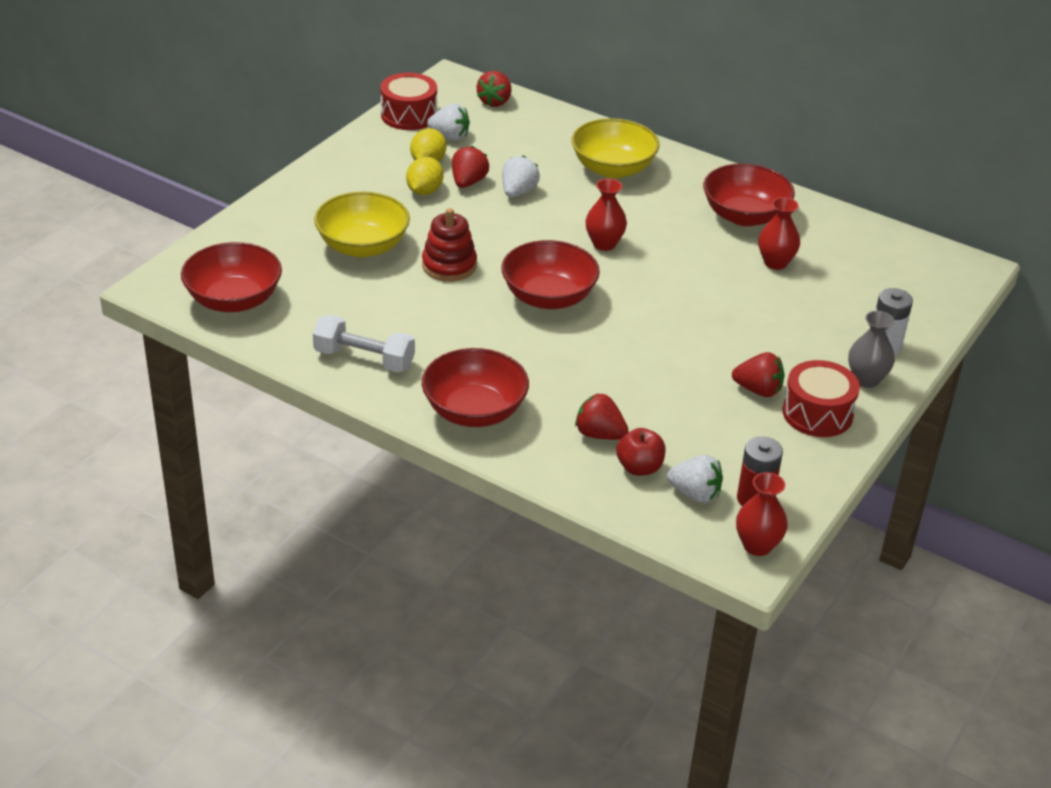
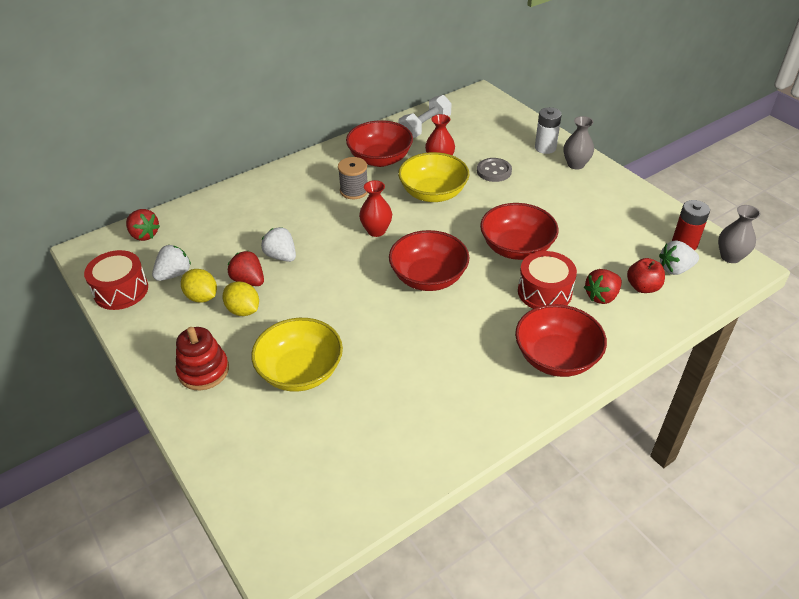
camera: 65 degrees left, 5 degrees up
red bowl [181,242,282,312] -> red bowl moved to [480,203,559,260]
white dumbbell [313,315,415,372] -> white dumbbell moved to [399,95,452,138]
red stacking toy [422,208,477,281] -> red stacking toy moved to [176,327,229,390]
yellow bowl [571,118,660,178] -> yellow bowl moved to [398,152,469,202]
white strawberry [667,455,723,503] -> white strawberry turned 150 degrees counterclockwise [659,241,699,275]
red strawberry [732,352,785,397] -> none
red vase [736,472,788,556] -> grey vase [718,205,760,263]
red drum [783,360,860,437] -> red drum moved to [518,251,577,309]
none -> grey spool [338,157,368,199]
none -> grey button [477,158,512,182]

